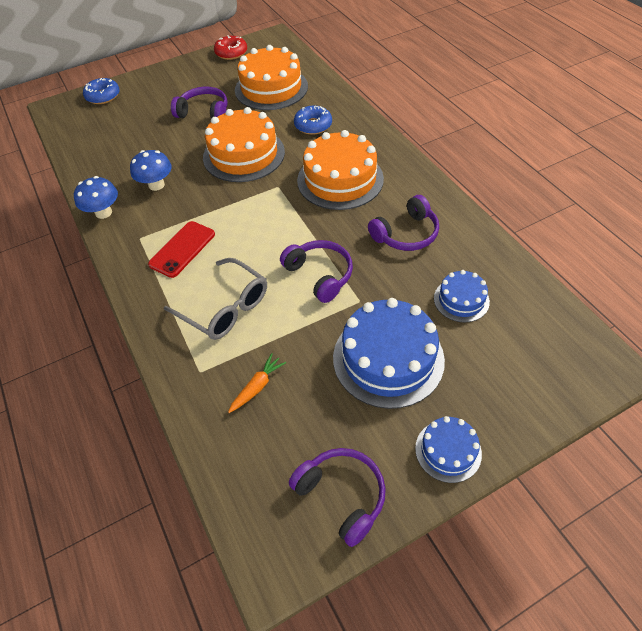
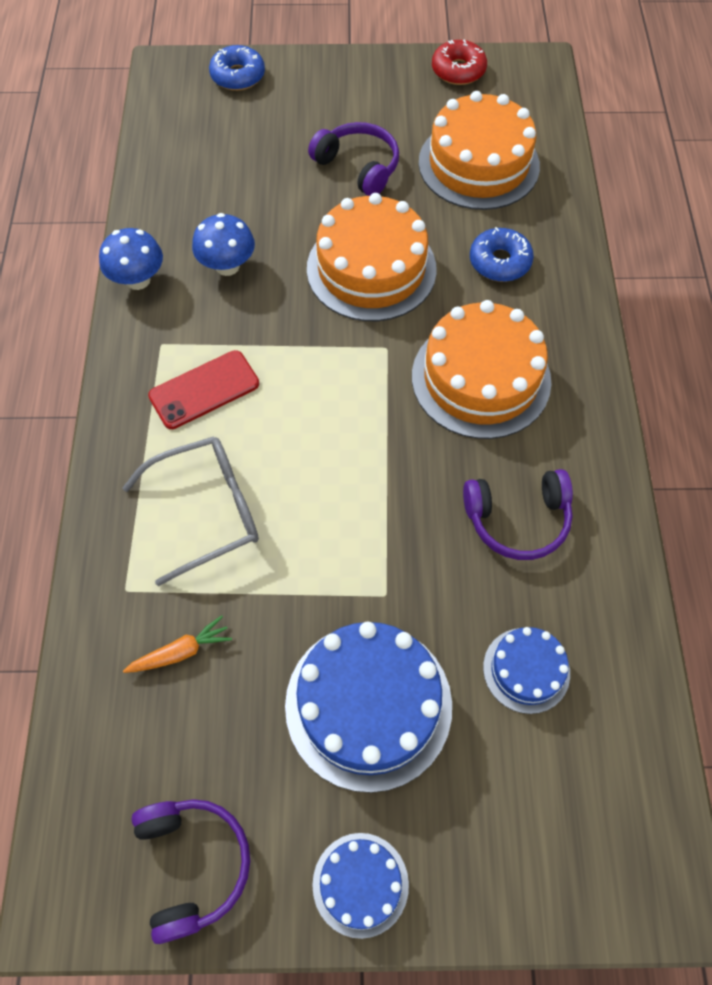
camera: 25 degrees right, 10 degrees up
grey glasses [164,258,267,340] -> grey glasses turned 90 degrees counterclockwise [122,436,259,586]
purple headphones [280,240,353,303] -> none

